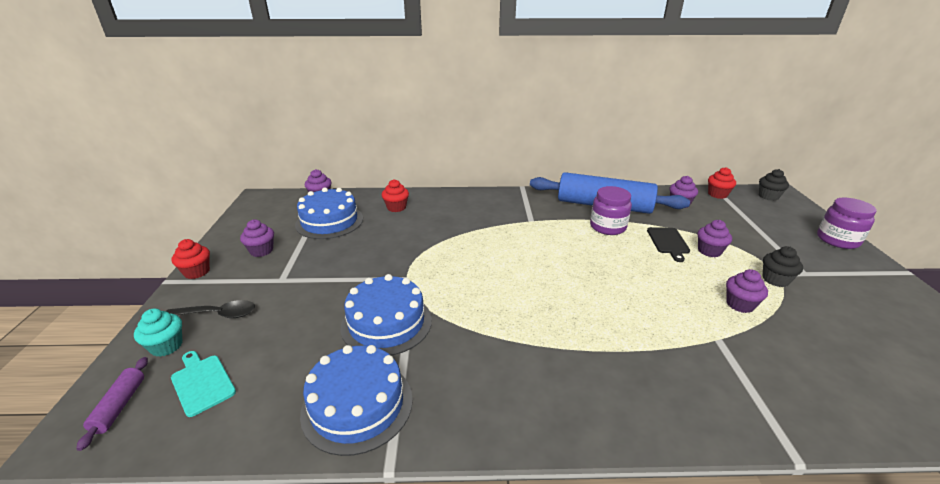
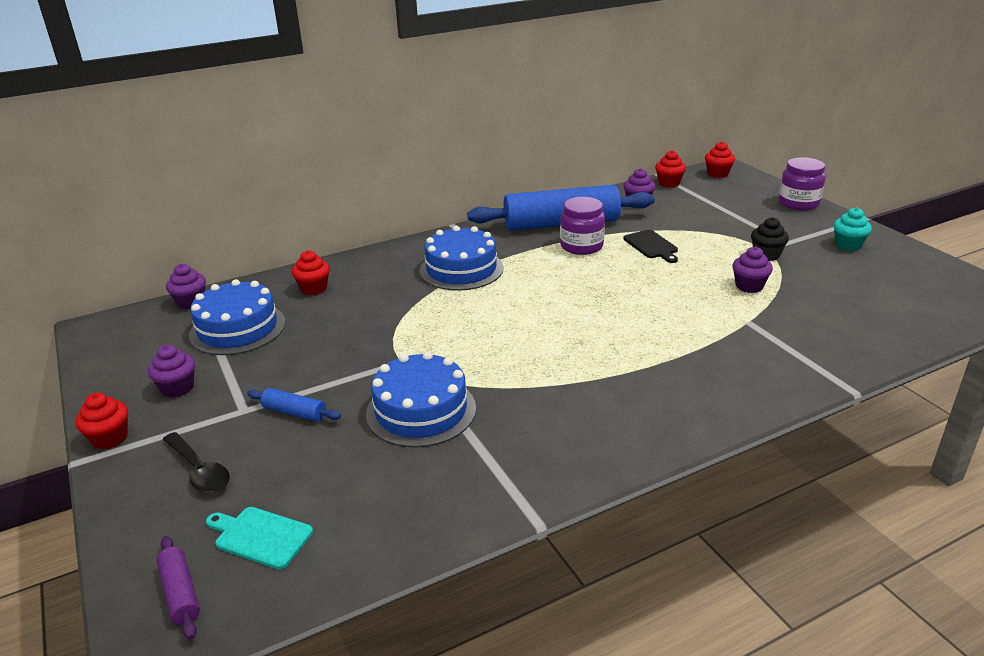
camera: 25 degrees left, 0 degrees up
turquoise cupcake [134,309,182,357] -> turquoise cupcake moved to [834,207,872,251]
black spoon [166,300,255,318] -> black spoon turned 75 degrees clockwise [163,432,230,493]
blue cake [300,345,413,456] -> blue cake moved to [420,226,504,291]
purple cupcake [697,220,732,257] -> none
black cupcake [759,169,789,201] -> red cupcake [705,141,735,178]
none -> blue rolling pin [247,388,341,422]

